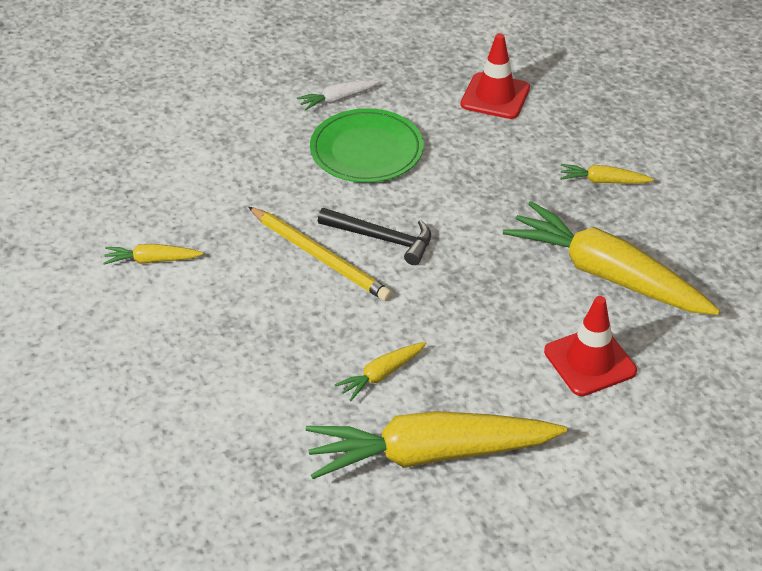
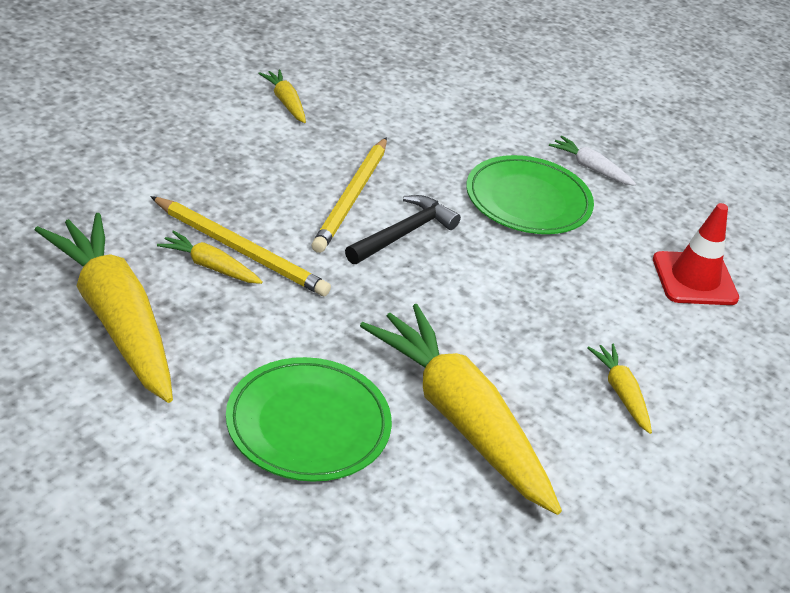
camera: 60 degrees right, 5 degrees down
black hammer [318,208,431,265] -> black hammer turned 135 degrees counterclockwise [345,195,461,264]
yellow carrot [503,201,720,315] -> yellow carrot turned 45 degrees counterclockwise [360,304,562,515]
red traffic cone [544,296,637,396] -> green plate [226,357,392,482]
none -> yellow pencil [150,196,331,296]

